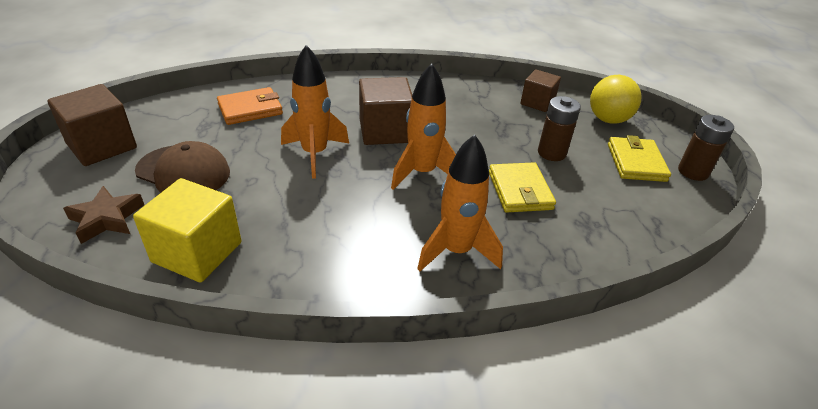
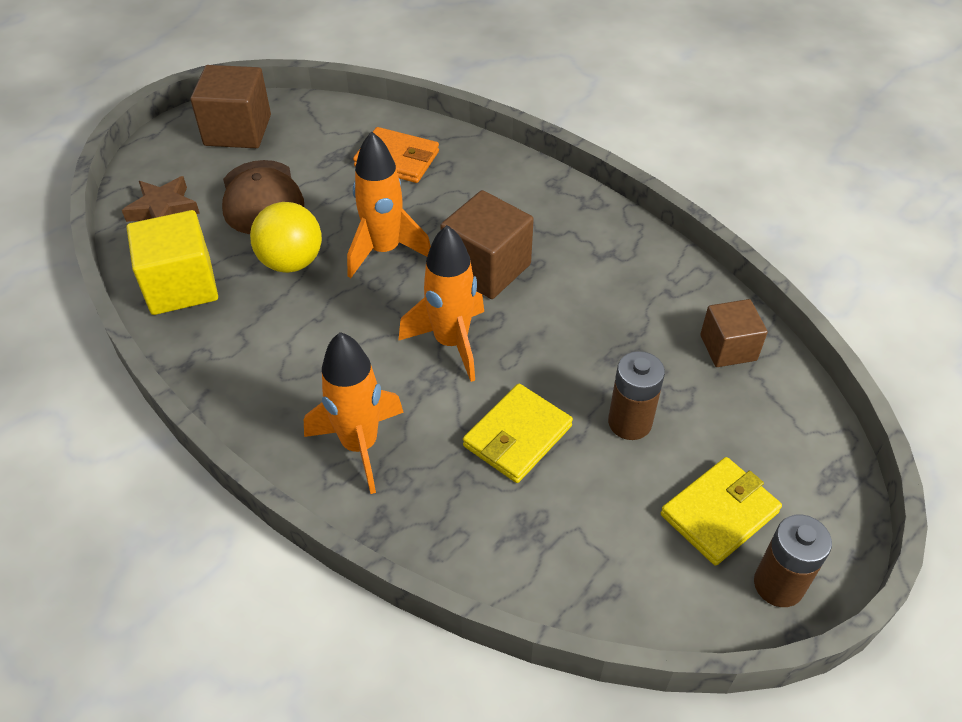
camera: 50 degrees right, 10 degrees up
yellow ball [590,75,642,124] -> yellow ball moved to [250,202,322,273]

